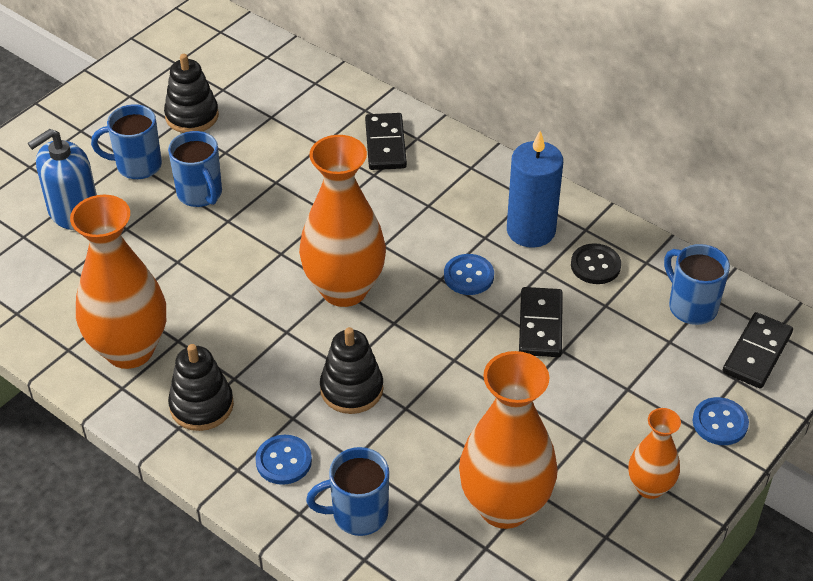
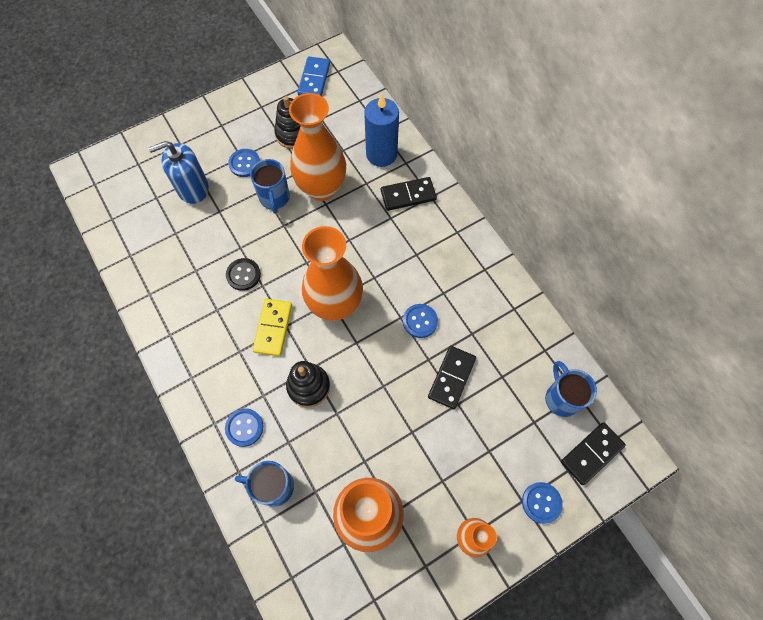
camera: 20 degrees right, 20 degrees up
orange vase [70,195,166,369] -> orange vase moved to [289,93,346,201]
blue mug [91,104,162,179] -> blue button [228,149,260,177]
black stacking toy [168,344,234,431] -> none
black domino [365,113,407,170] -> black domino turned 60 degrees clockwise [381,177,437,211]
blue candle [507,131,563,248] -> blue candle moved to [364,94,399,167]
black button [571,243,621,284] -> black button moved to [226,258,261,291]
none -> yellow domino [252,299,292,356]
none -> blue domino [297,56,330,96]

